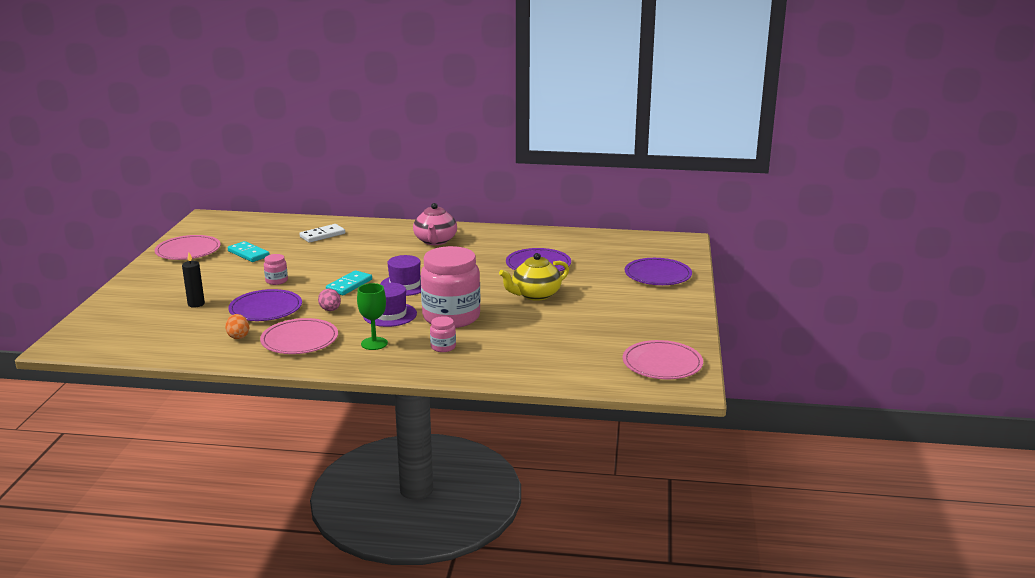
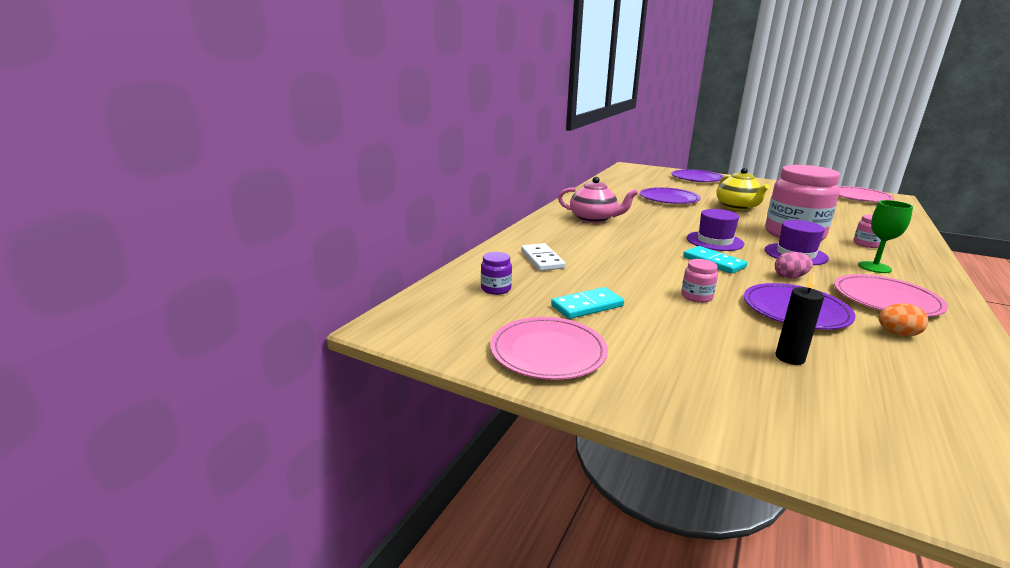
camera: 70 degrees left, 0 degrees up
none -> purple jar [481,252,512,295]

